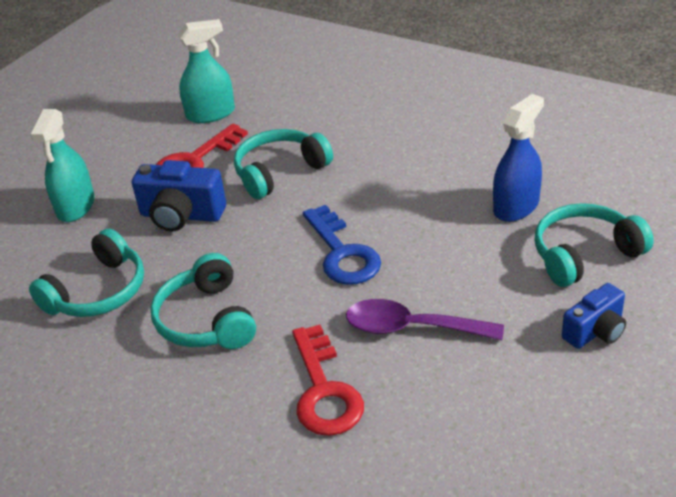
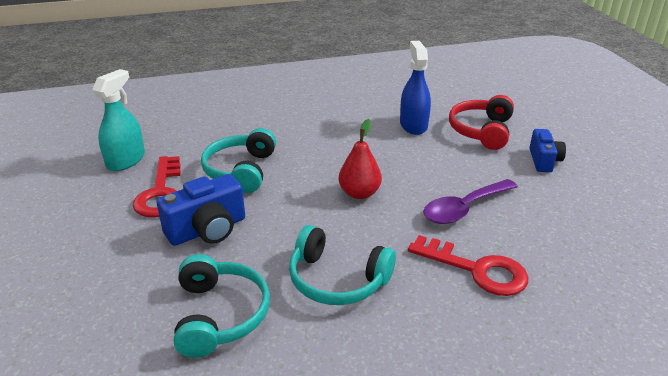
camera: 50 degrees left, 5 degrees down
turquoise spray bottle [30,109,95,222] -> none
blue key [303,205,381,285] -> red pear [338,119,382,199]
turquoise headphones [535,203,654,287] -> red headphones [449,95,514,150]

